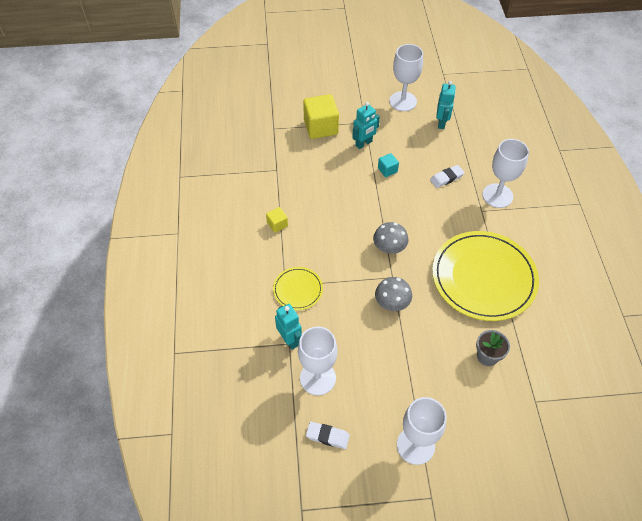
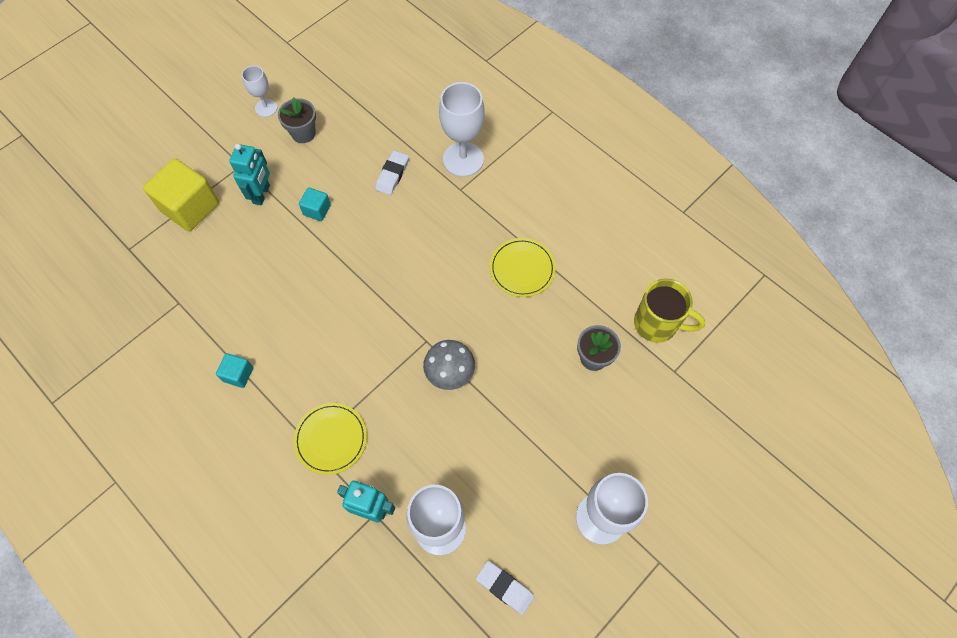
camera: 40 degrees left, 10 degrees up
yellow cube [266,207,288,233] -> turquoise cube [216,353,253,388]
white eraser [306,422,350,449] -> white eraser turned 60 degrees clockwise [476,561,535,615]
grey mushroom [373,222,409,254] -> none
white goblet [389,44,423,111] -> white goblet [242,66,277,117], size x0.56
yellow plate [432,231,539,321] -> yellow plate [490,238,556,297], size x0.47
turquoise robot [436,81,456,129] -> none
none -> grey flower pot [278,97,316,143]
none -> yellow mug [634,279,705,343]

